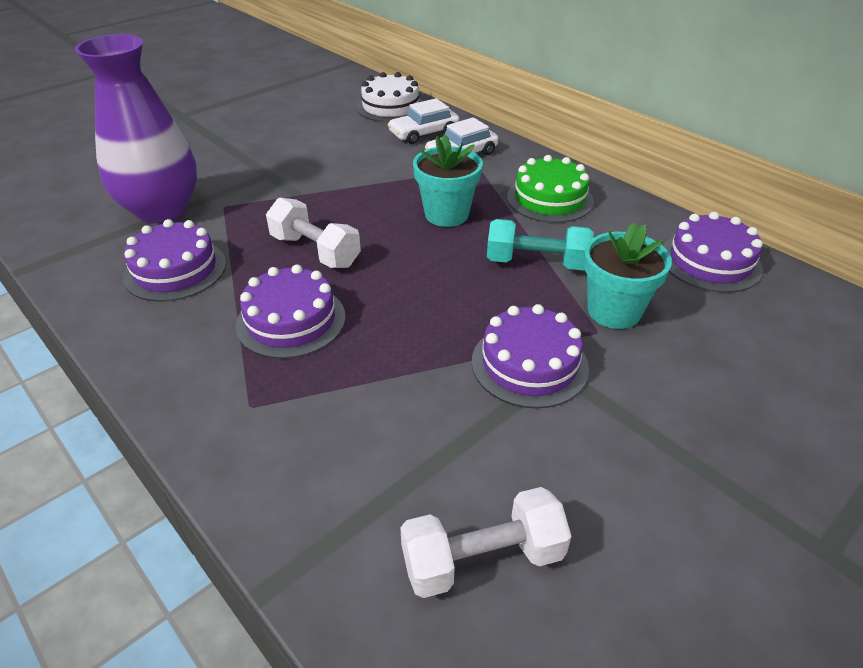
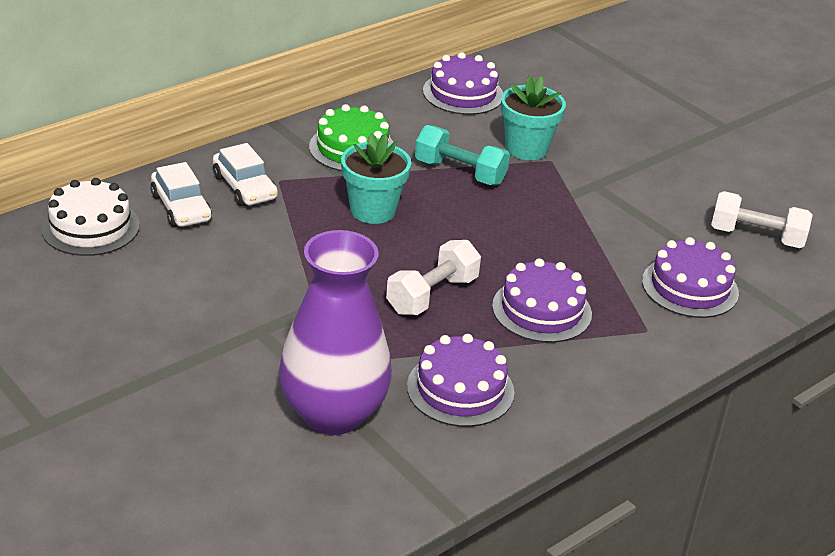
camera: 90 degrees left, 5 degrees down
white dumbbell [400,487,572,598] -> white dumbbell turned 60 degrees counterclockwise [711,191,813,248]
purple cake [472,304,589,409] -> purple cake moved to [642,237,739,318]
turquoise dumbbell [487,219,594,270] -> turquoise dumbbell turned 75 degrees counterclockwise [415,125,510,185]

